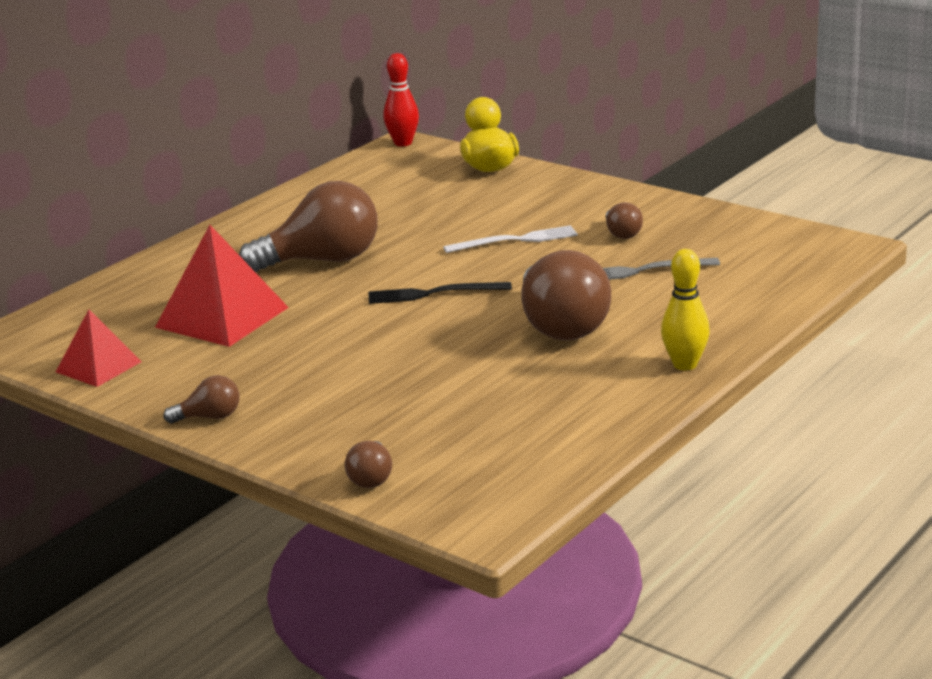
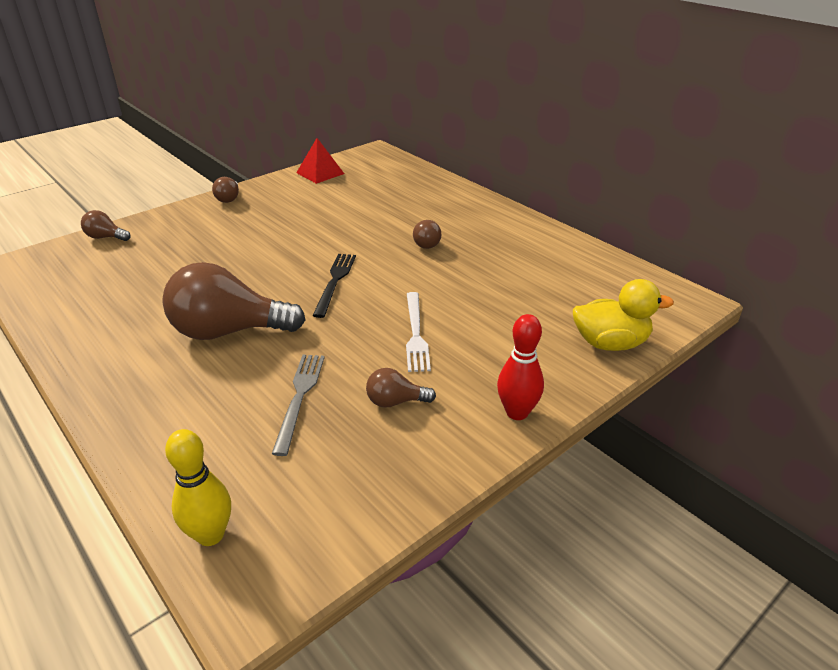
camera: 100 degrees right, 10 degrees up
red pyramid [155,225,289,347] -> none
brown light bulb [239,181,378,272] -> brown light bulb [413,220,442,249], size x0.46
red bowling pin [383,53,419,146] -> red bowling pin moved to [497,314,544,420]
yellow bowling pin [661,249,710,370] -> yellow bowling pin moved to [165,429,231,546]

